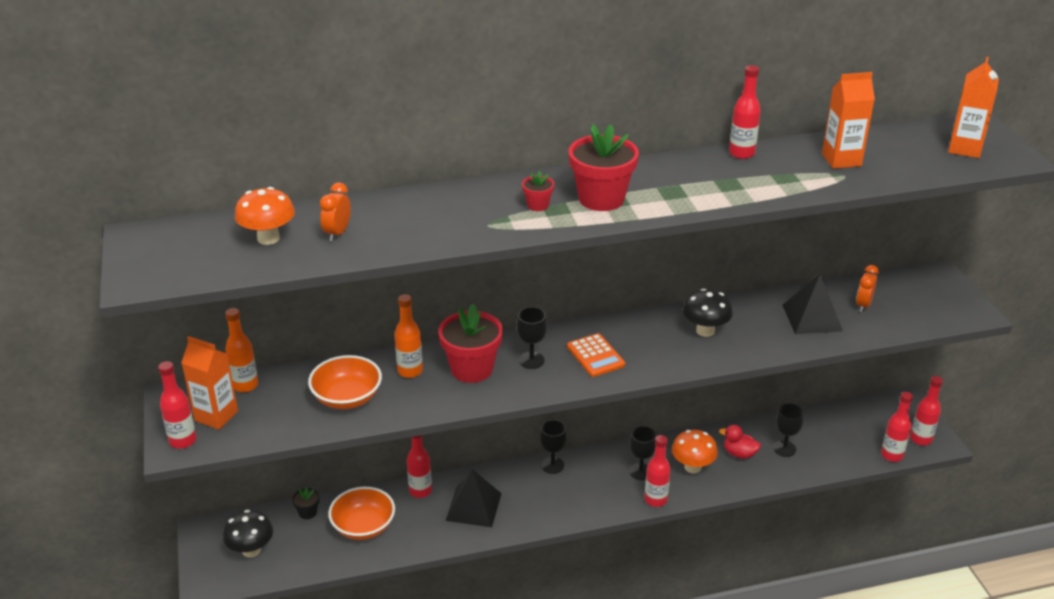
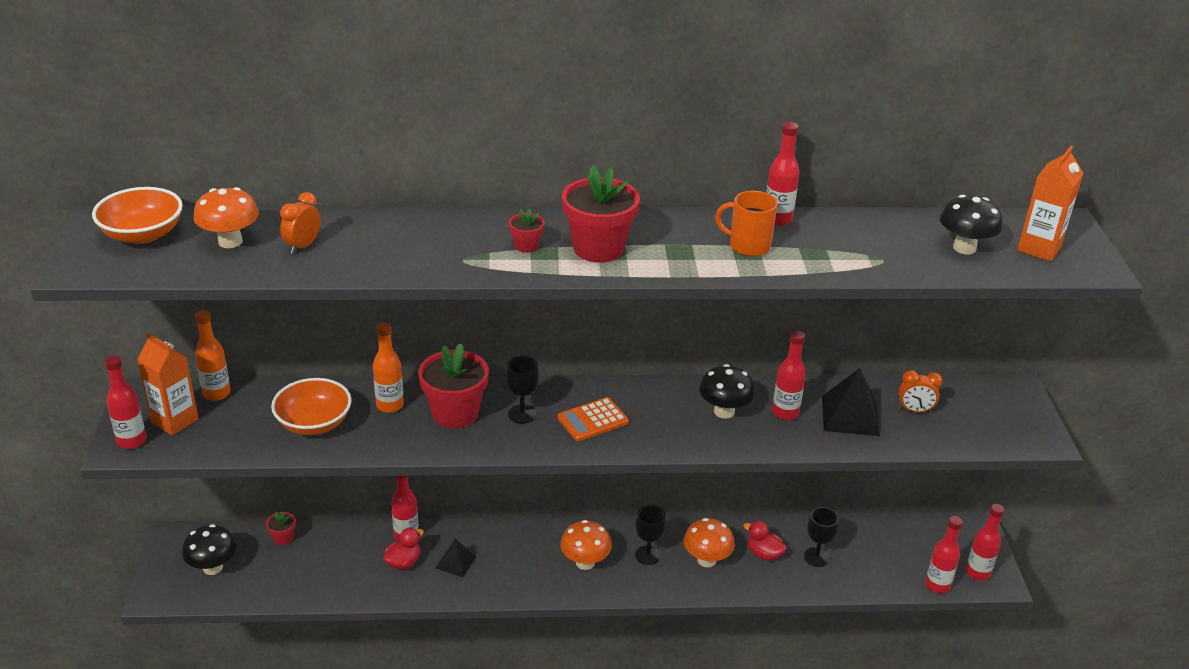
camera: 10 degrees right, 0 degrees up
black flower pot [292,487,319,519] -> red flower pot [266,512,296,545]
orange bowl [328,487,395,540] -> orange bowl moved to [92,187,183,244]
black pyramid [446,469,502,527] -> black pyramid [436,539,476,577], size x0.60
black goblet [540,420,567,474] -> none
orange calculator [567,333,625,377] -> orange calculator turned 75 degrees clockwise [557,397,629,442]
red bottle [645,435,671,507] -> red bottle moved to [772,331,806,420]
orange carton [822,72,875,169] -> none
orange clock [856,265,879,312] -> orange clock turned 120 degrees counterclockwise [899,370,942,413]
none -> red duck [383,528,424,570]
none -> orange mushroom [560,520,612,570]
none -> orange mug [715,191,778,256]
none -> black mushroom [940,195,1002,254]

